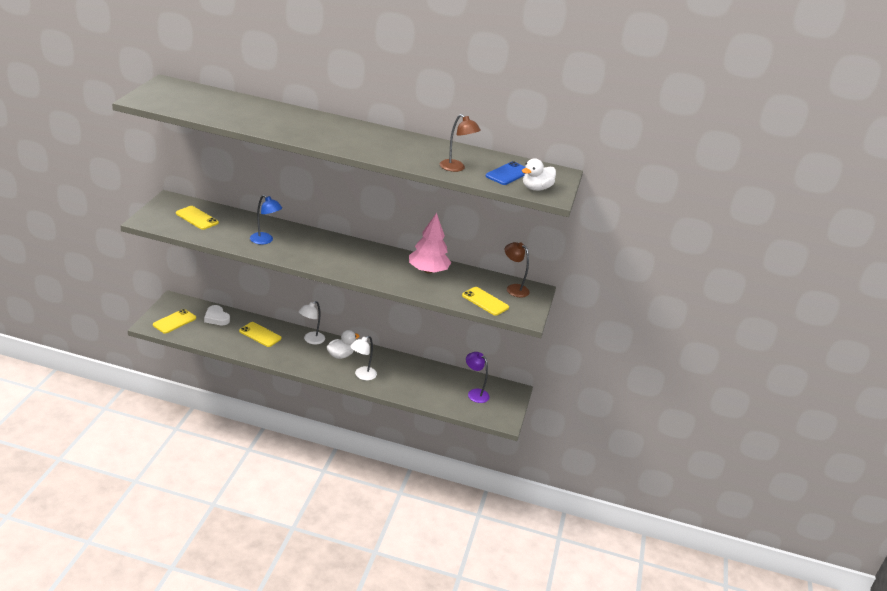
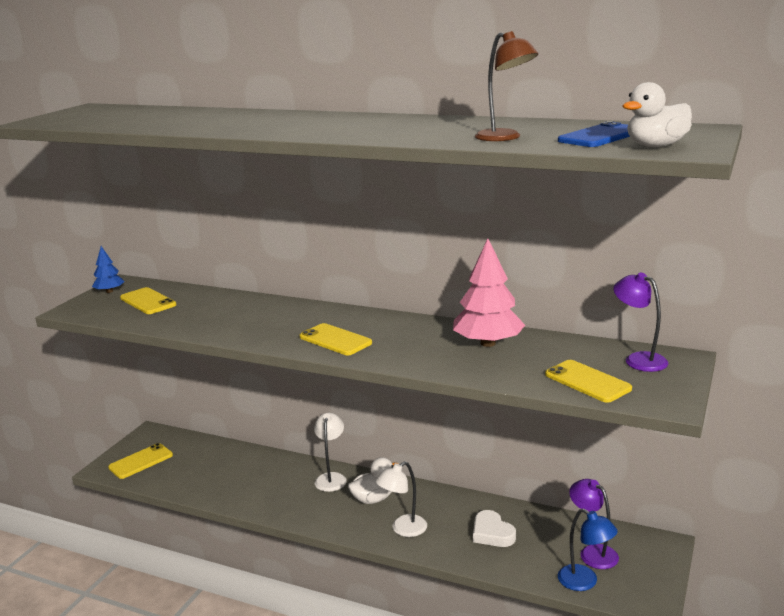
camera: 15 degrees right, 10 degrees down
white heart [204,305,230,325] -> white heart moved to [473,510,516,547]
yellow phone [239,322,281,347] -> yellow phone moved to [300,323,372,355]
blue lamp [250,195,282,245] -> blue lamp moved to [558,508,618,591]
white lamp [299,301,325,344] -> white lamp turned 135 degrees clockwise [314,413,347,492]
brown lamp [505,242,530,297] -> purple lamp [613,272,668,372]
none -> blue tree [92,246,124,293]

